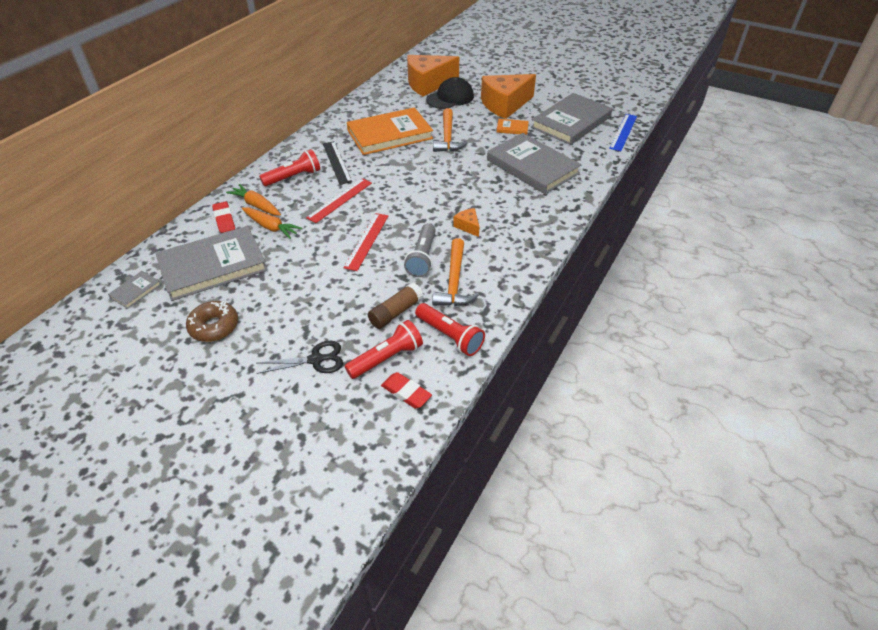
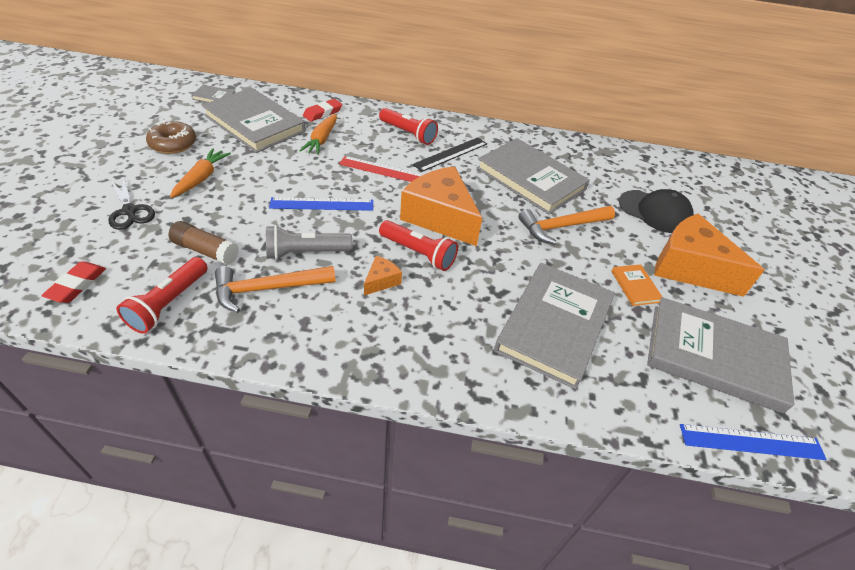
camera: 65 degrees right, 0 degrees up
orange carrot [226,184,281,216] -> orange carrot moved to [170,148,231,198]
red ruler [343,213,388,271] -> blue ruler [269,197,373,211]
red flashlight [345,320,423,379] -> red flashlight moved to [379,220,458,271]
orange book [347,107,433,155] -> grey book [477,138,590,215]
orange cheese [407,55,459,97] -> orange cheese moved to [400,166,482,246]

